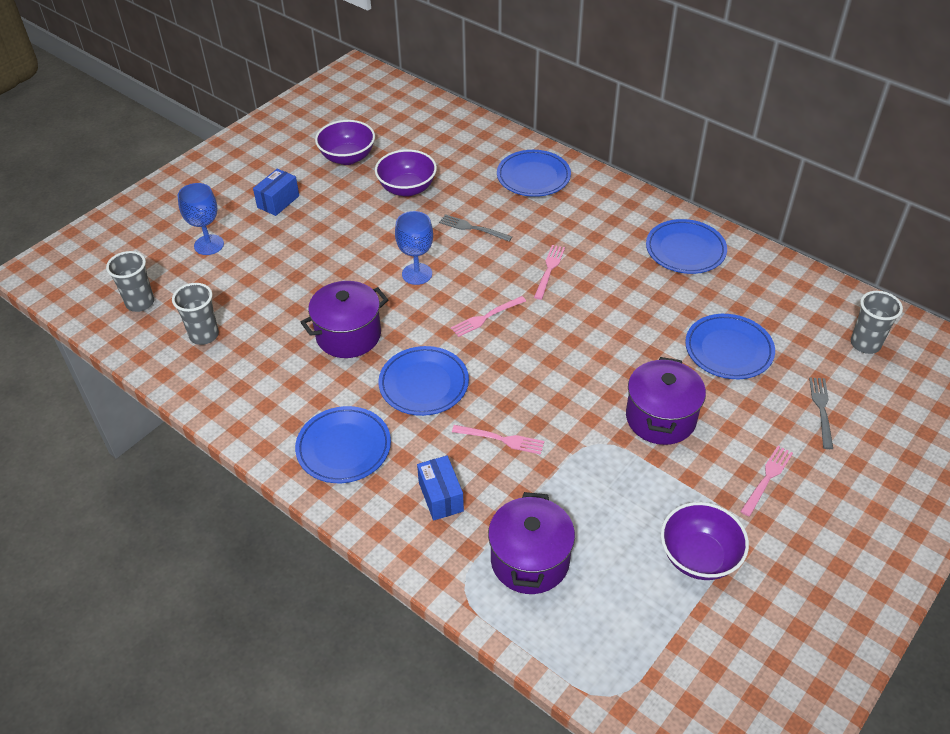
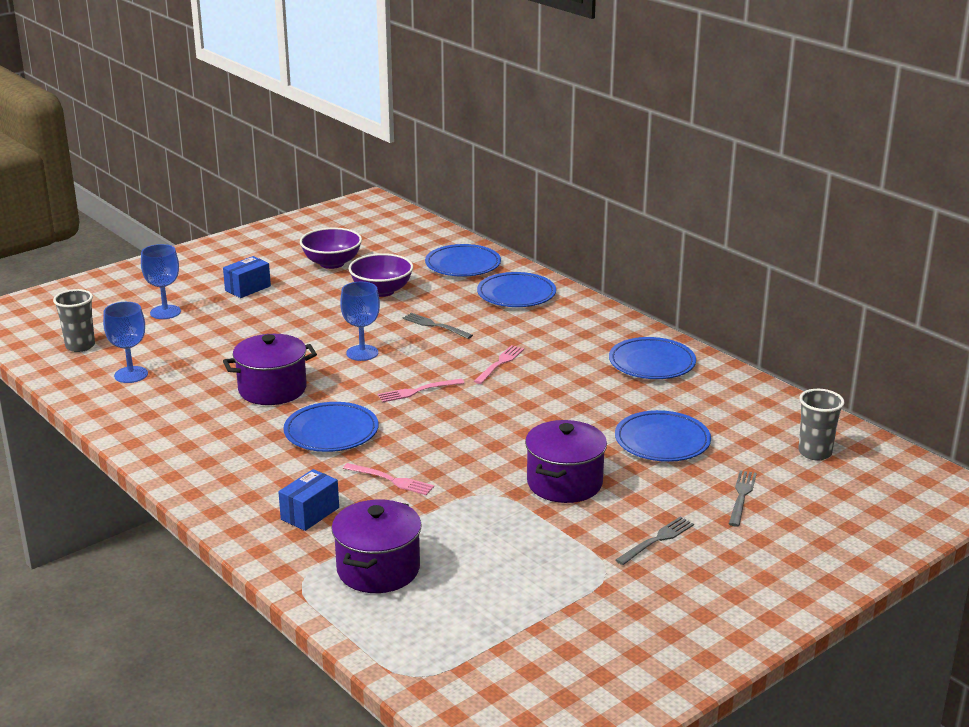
camera: 10 degrees right, 20 degrees down
grey cup [172,283,219,345] -> blue goblet [103,302,148,383]
blue plate [295,406,391,483] -> blue plate moved to [425,244,501,277]
blue box [417,456,464,521] -> blue box turned 45 degrees clockwise [279,469,339,531]
purple bowl [661,502,749,580] -> none
pink fork [740,445,793,517] -> grey fork [616,516,694,565]

